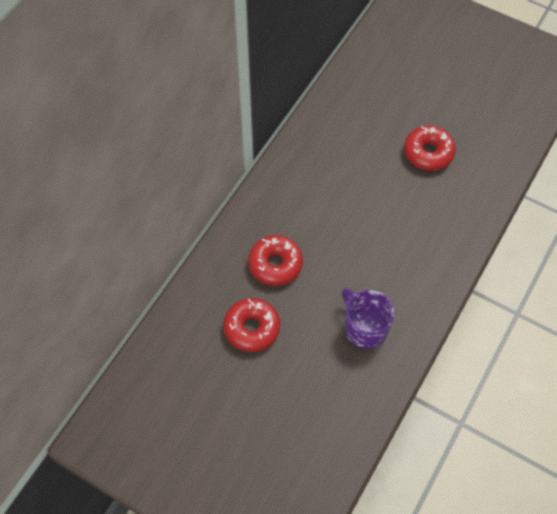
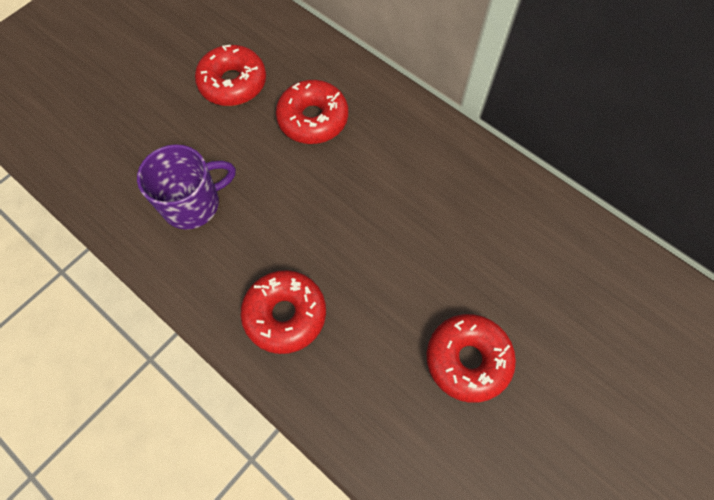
camera: 100 degrees right, 5 degrees up
none -> red donut [241,270,326,354]

